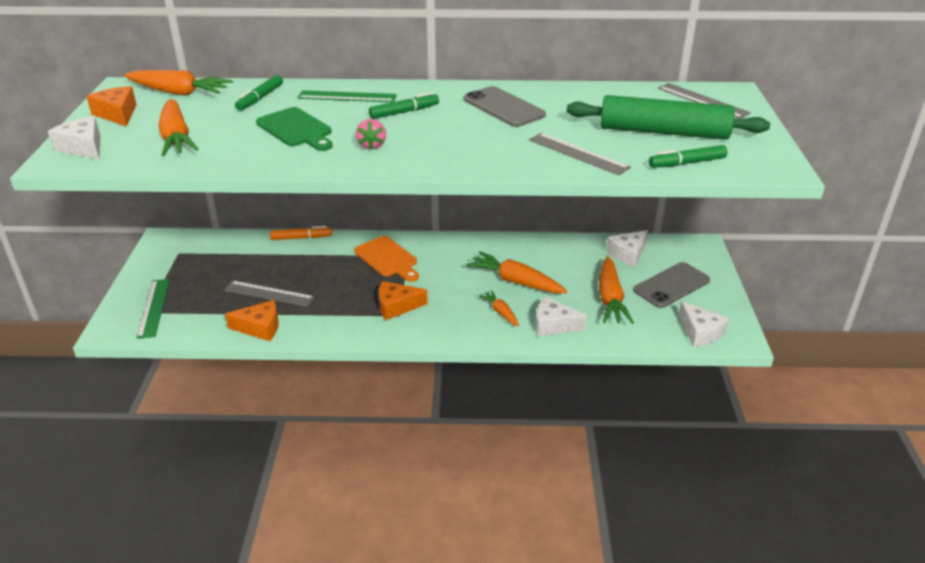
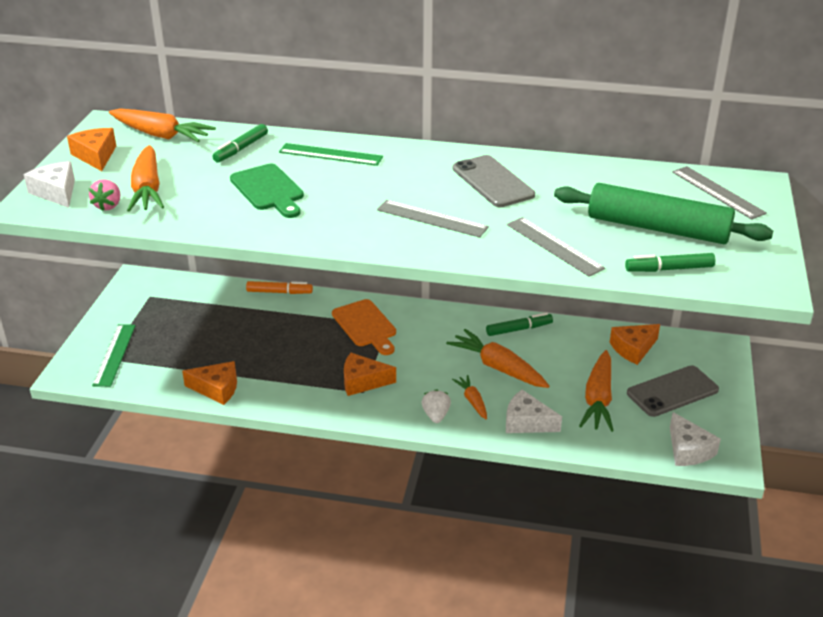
camera: 10 degrees right, 0 degrees up
grey ruler [224,281,315,307] -> grey ruler moved to [377,200,489,237]
pink strawberry [356,119,386,150] -> pink strawberry moved to [89,179,120,211]
green marker [369,92,439,119] -> green marker moved to [486,313,553,336]
white cheese [606,230,648,267] -> orange cheese [610,324,660,365]
none -> white strawberry [422,389,451,423]

